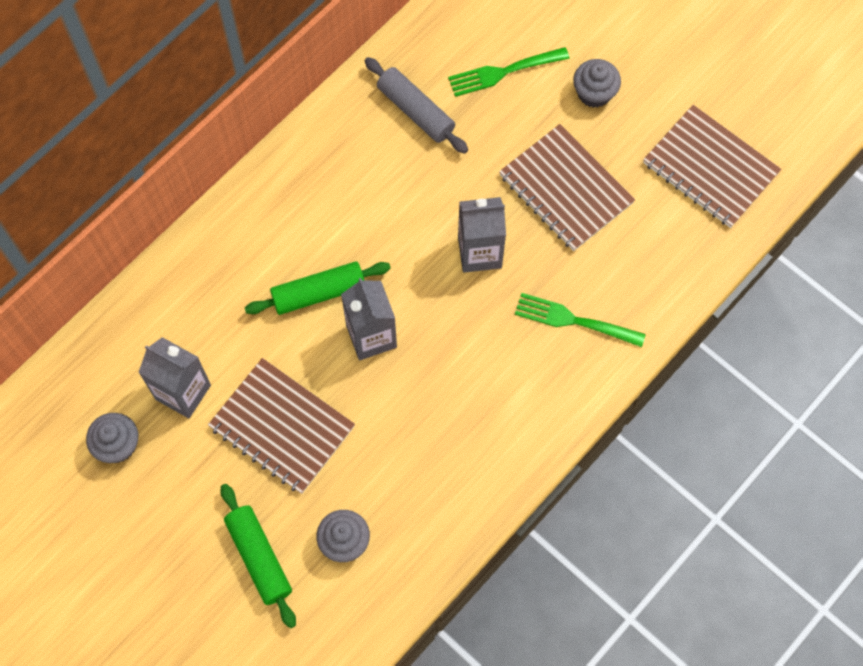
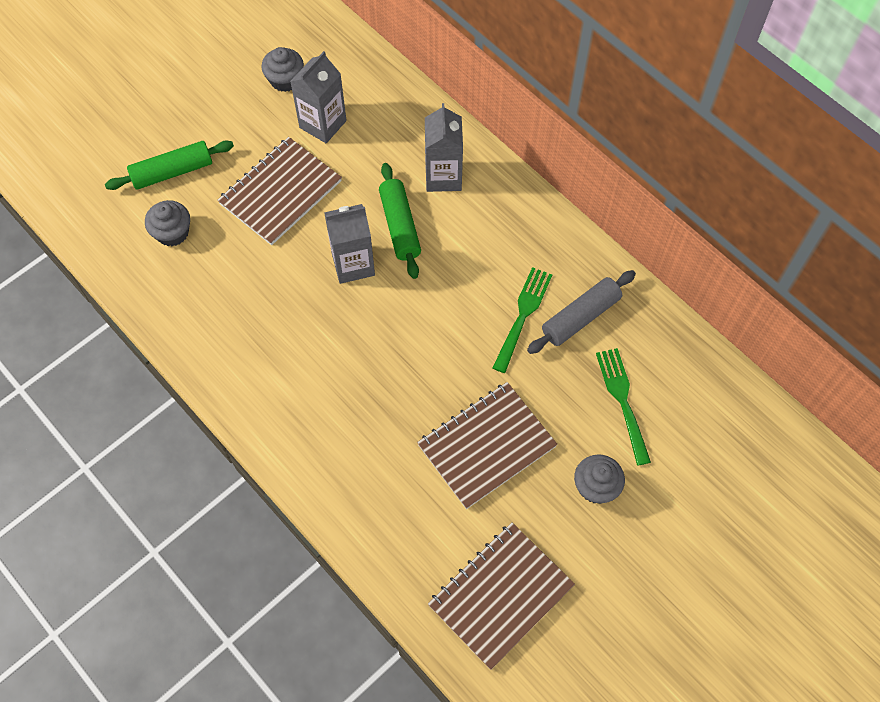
camera: 95 degrees right, 5 degrees down
grey carton [458,197,506,273] -> grey carton moved to [425,103,463,192]
green fork [515,293,646,347] -> green fork moved to [493,267,552,373]

